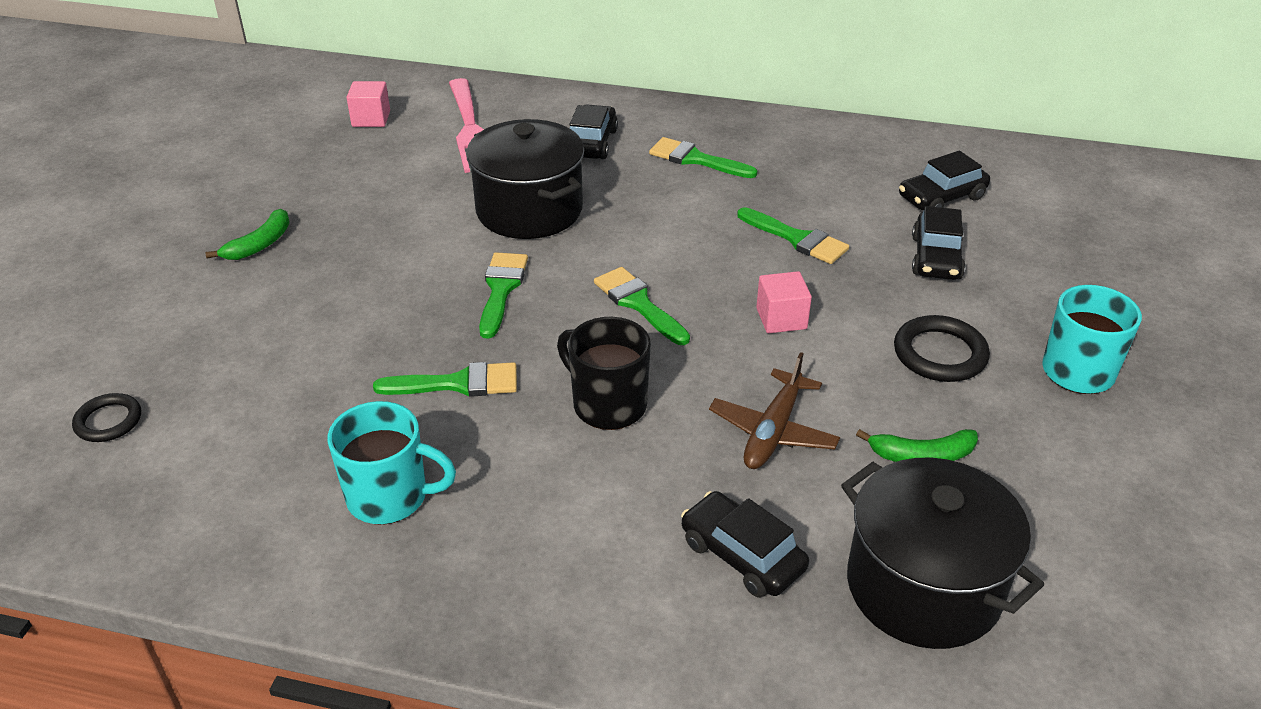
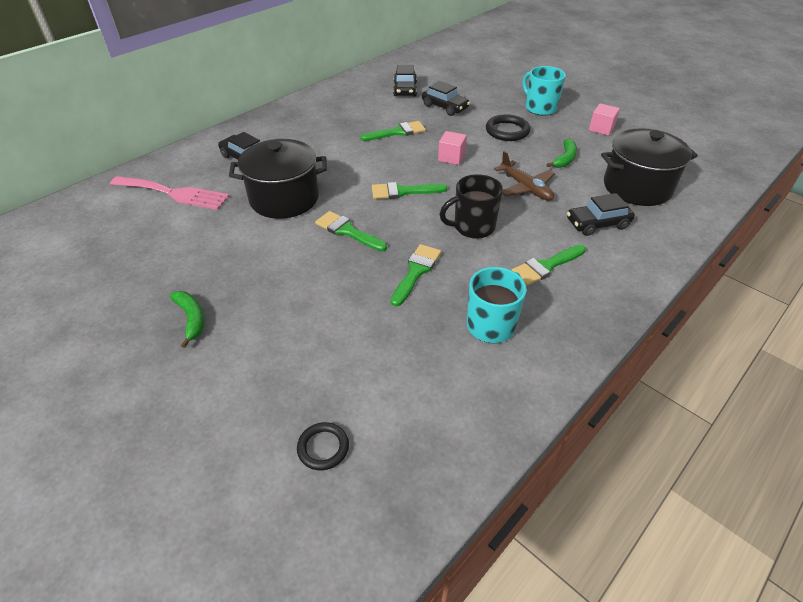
camera: 60 degrees left, 5 degrees up
pink cube [347,81,390,127] -> pink cube moved to [589,103,620,136]
green brush [649,137,757,178] -> green brush moved to [511,245,586,286]

